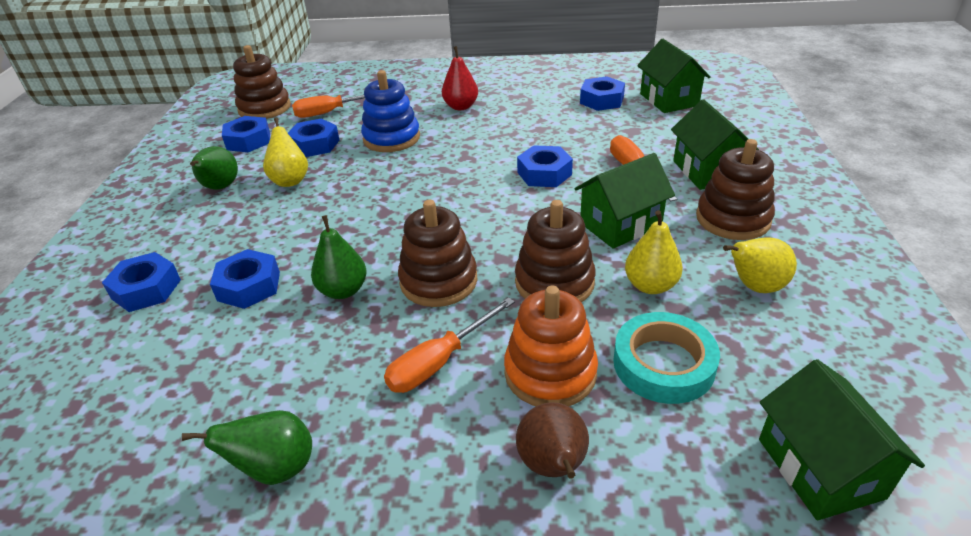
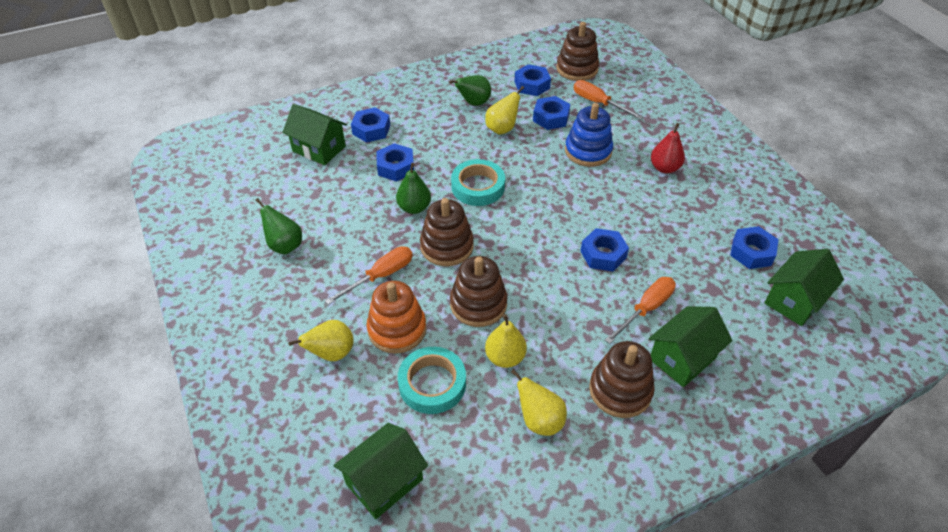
camera: 60 degrees right, 10 degrees up
orange screwdriver [384,297,515,393] -> orange screwdriver turned 120 degrees clockwise [325,246,413,305]
brown pear [516,402,589,478] -> yellow pear [288,320,354,361]
green house [575,153,675,249] -> green house moved to [282,104,347,165]
none -> turquoise tape [451,159,505,206]

